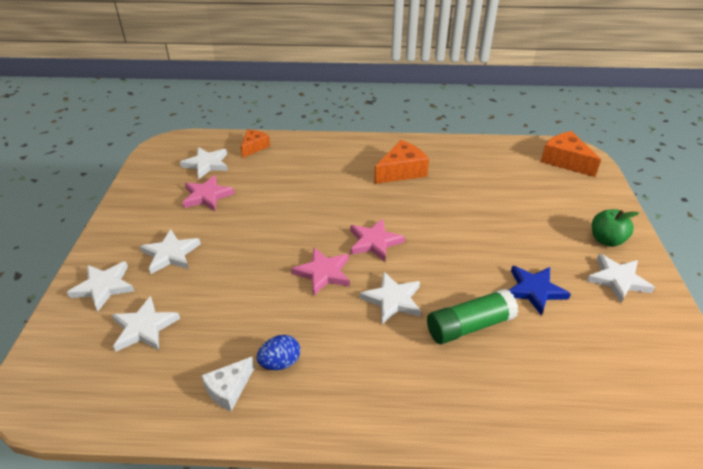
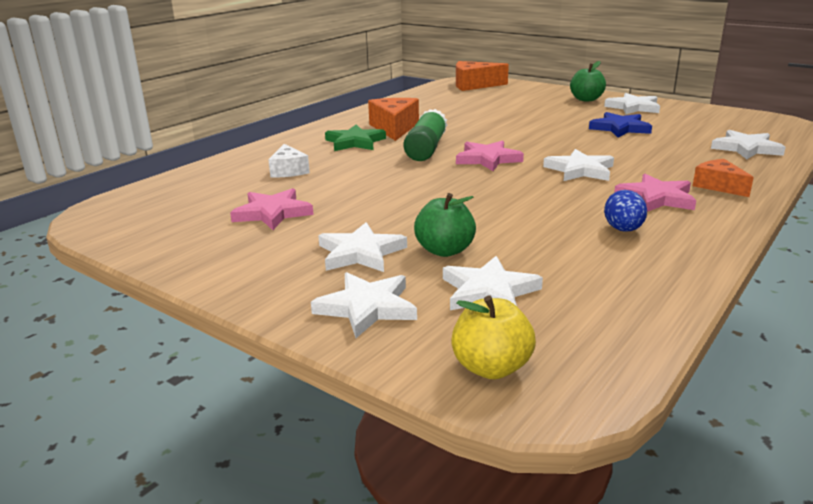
camera: 55 degrees left, 15 degrees down
white star [180,147,228,179] -> white star moved to [711,130,786,159]
white cheese [201,357,255,411] -> white cheese moved to [268,144,310,177]
orange cheese [241,129,270,158] -> orange cheese moved to [693,159,754,197]
pink star [291,248,350,296] -> pink star moved to [614,174,696,212]
green glue stick [427,289,519,344] -> green glue stick moved to [403,109,447,161]
none -> green star [325,125,386,151]
none -> green apple [414,193,476,257]
none -> yellow apple [451,295,536,379]

